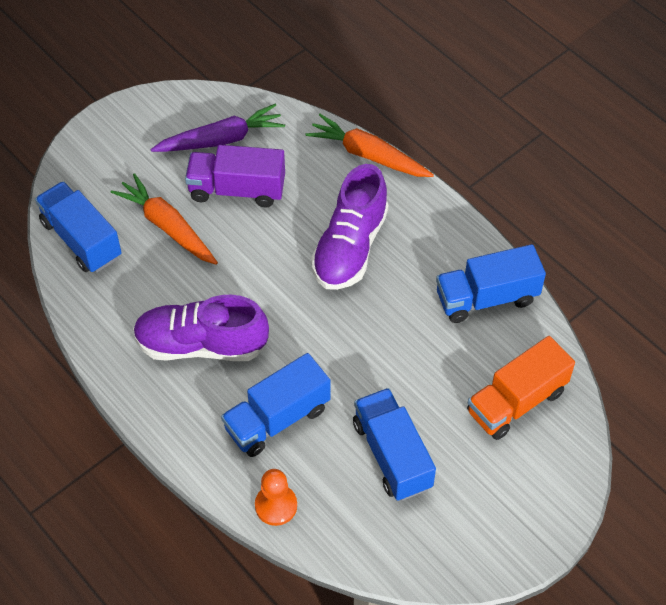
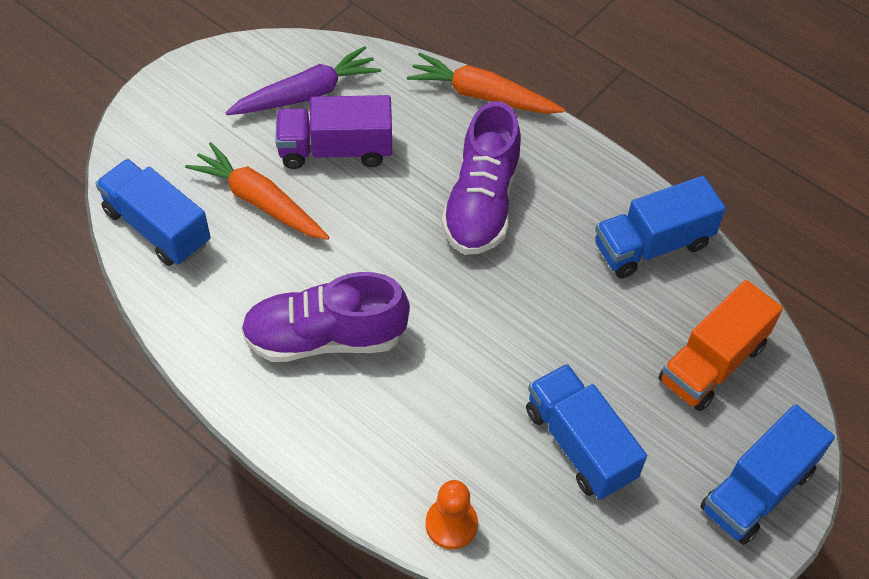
camera: 10 degrees left, 0 degrees up
blue truck [221,353,331,457] -> blue truck moved to [700,404,835,545]

